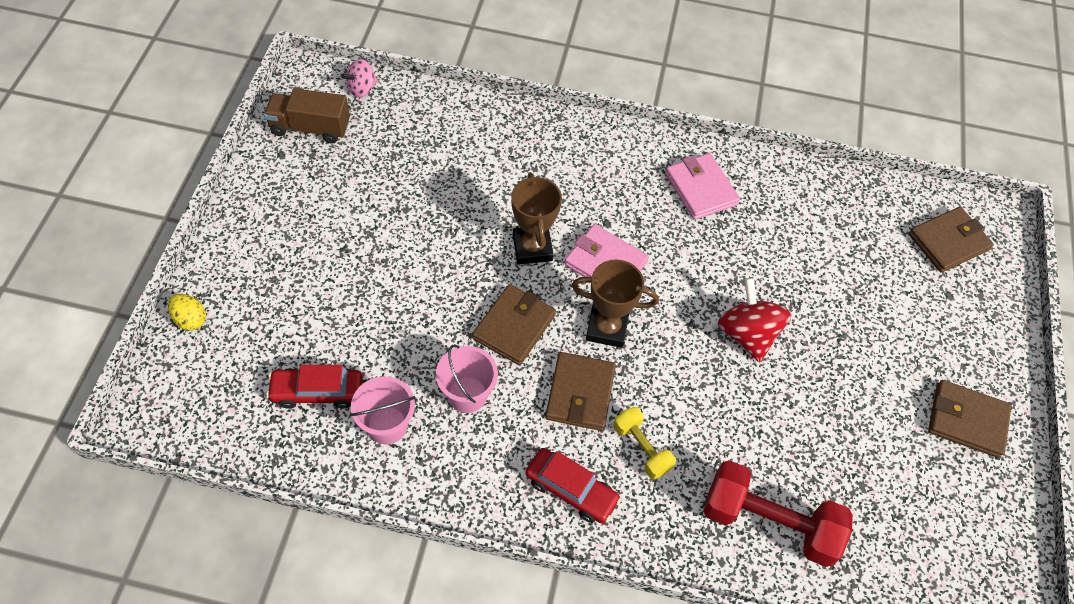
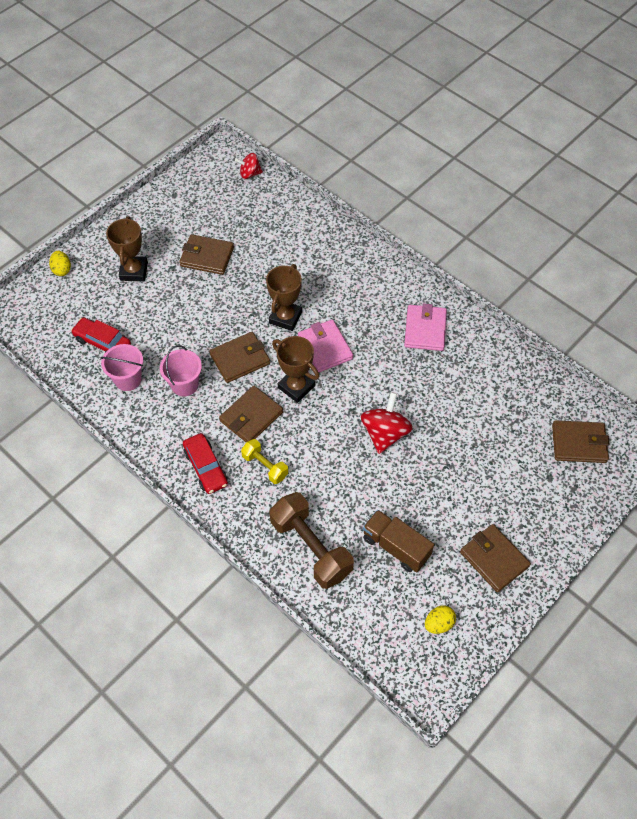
camera: 35 degrees right, 0 degrees up
brown truck [264,88,350,144] -> brown truck moved to [363,510,434,572]
pink spinning top [341,59,378,98] -> red spinning top [235,153,263,179]
yellow dumbbell [613,407,676,479] -> yellow dumbbell turned 45 degrees counterclockwise [241,439,288,484]
red dumbbell [703,460,853,567] -> brown dumbbell [270,492,354,589]
none -> brown trophy [106,216,148,281]
none -> brown wallet [179,234,234,275]
none -> yellow egg [425,606,456,634]

